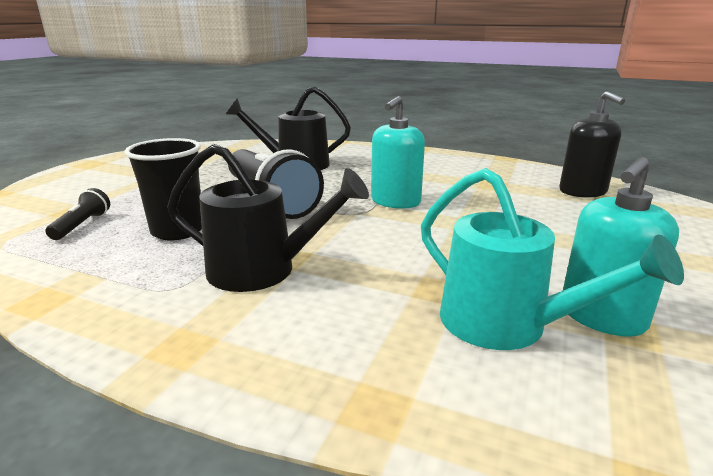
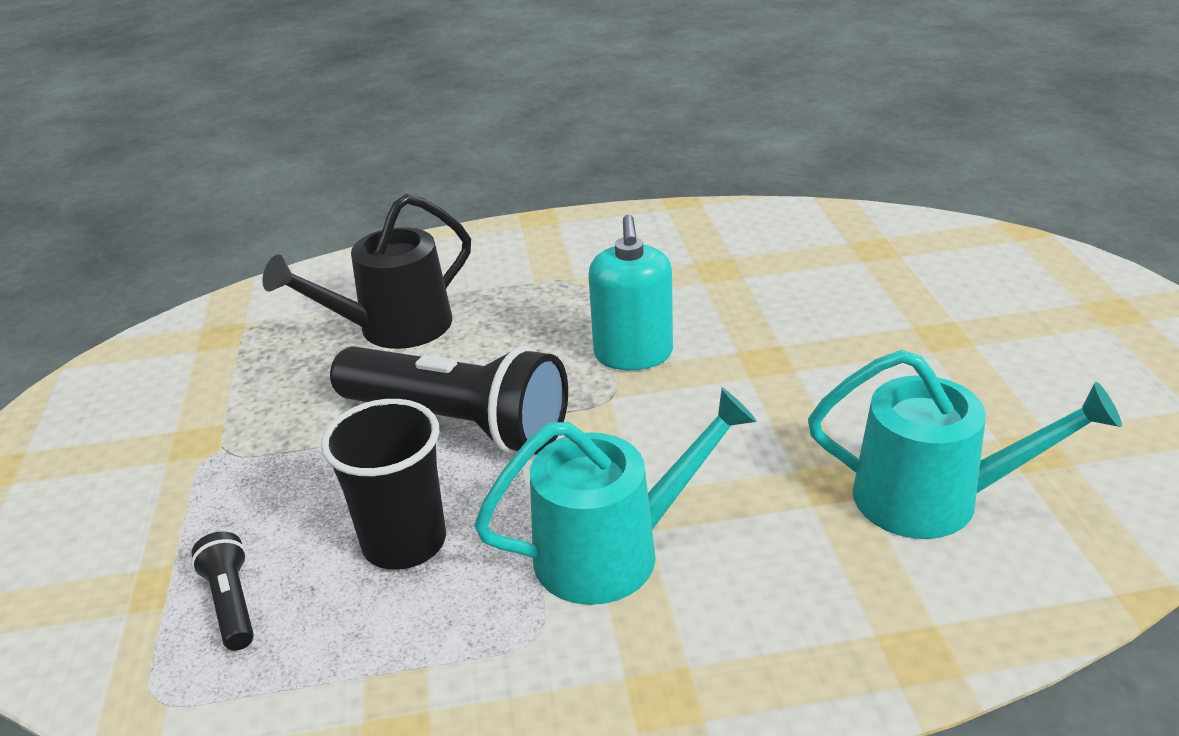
camera: 30 degrees left, 10 degrees up
black watering can [167,144,369,292] -> turquoise watering can [474,388,757,605]
black soap dispenser [559,91,626,198] -> none
turquoise soap dispenser [563,157,679,337] -> none

